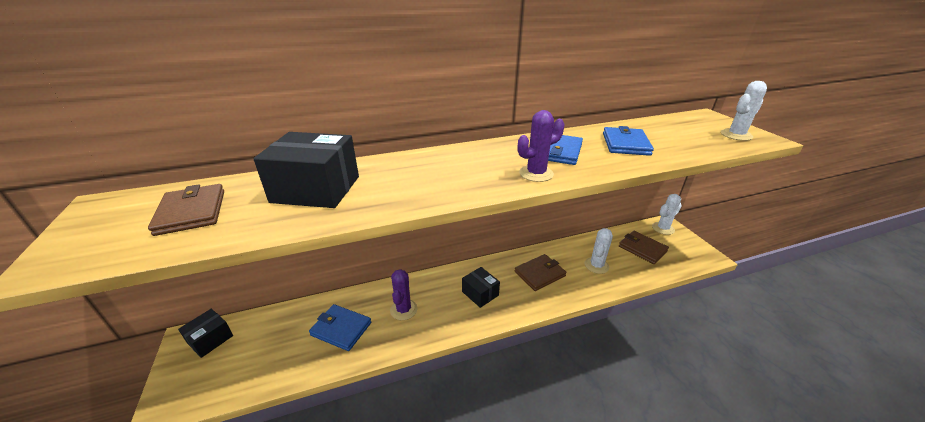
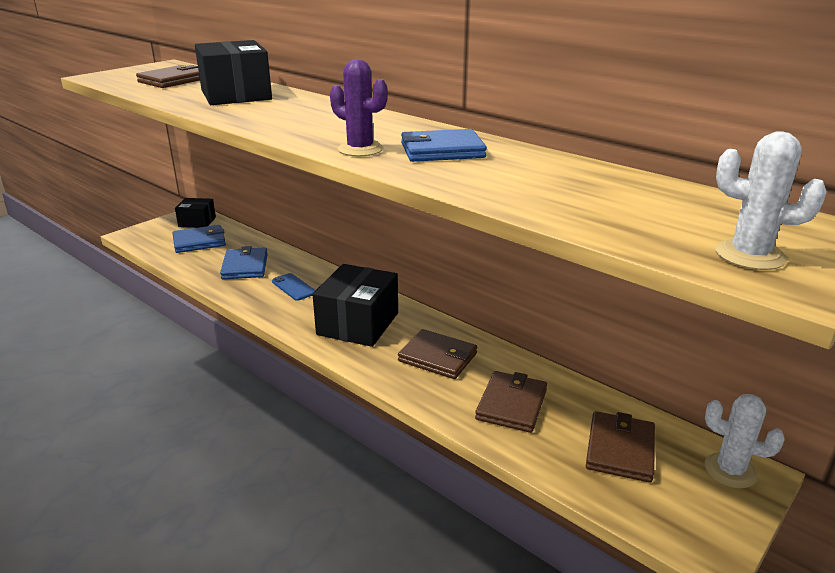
camera: 60 degrees right, 5 degrees down
purple cactus [390,269,417,320] -> blue phone [272,273,316,301]
black box [462,267,500,308] -> black box [312,264,398,347], size x1.73
white cactus [585,228,613,274] -> brown wallet [475,371,547,433]
blue wallet [603,126,654,156] -> blue wallet moved to [173,225,226,253]

